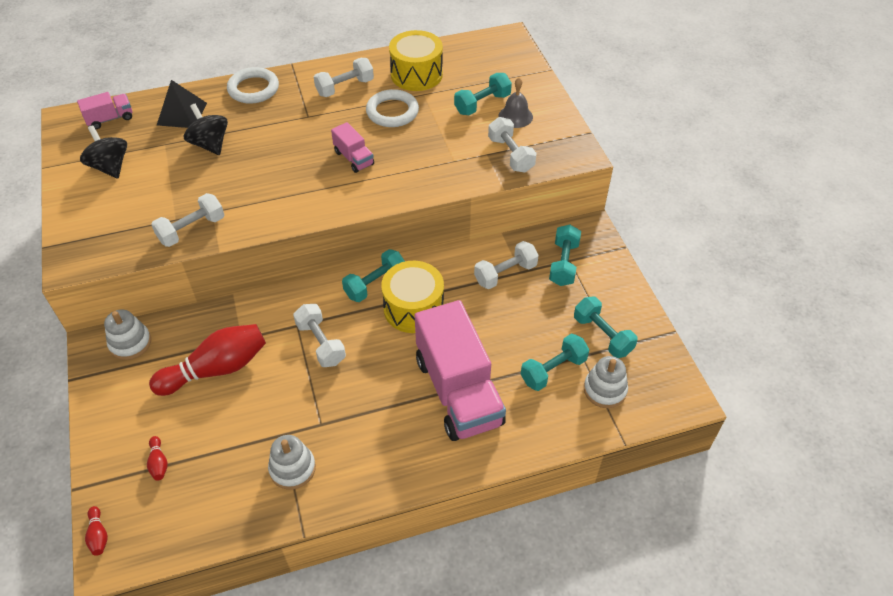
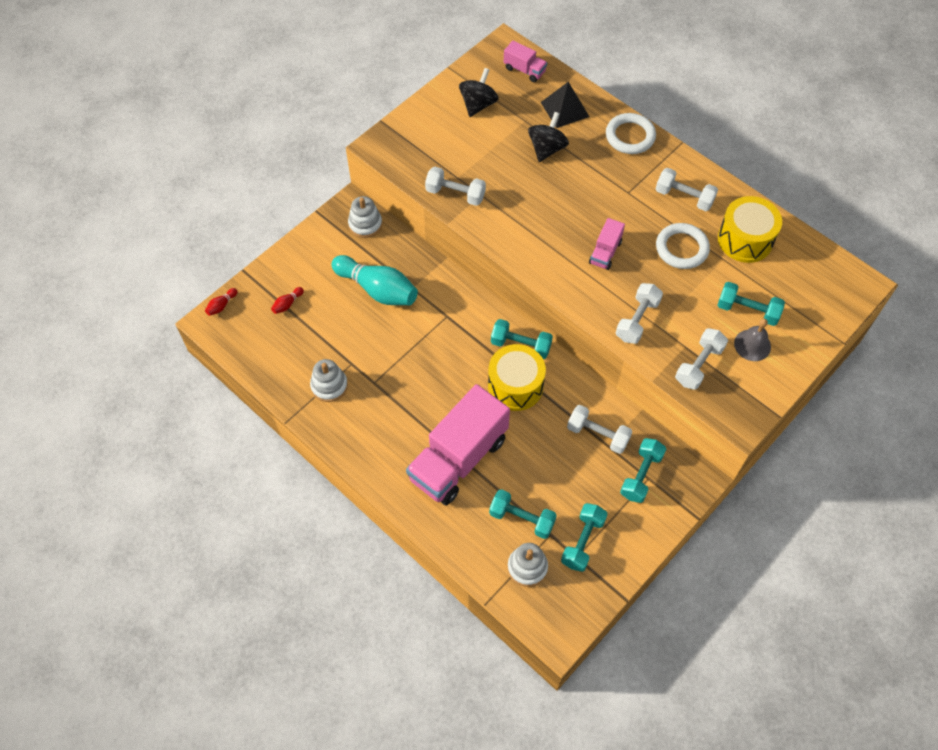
camera: 60 degrees right, 10 degrees up
red bowling pin [149,324,266,396] -> turquoise bowling pin [332,255,418,305]
white dumbbell [293,304,346,367] -> white dumbbell moved to [616,283,663,344]
turquoise dumbbell [549,225,581,286] -> turquoise dumbbell turned 45 degrees counterclockwise [620,438,666,503]

